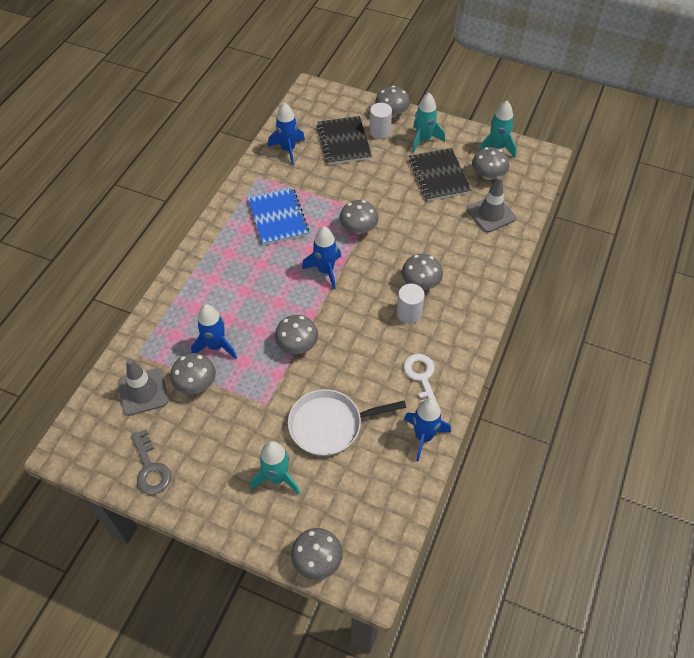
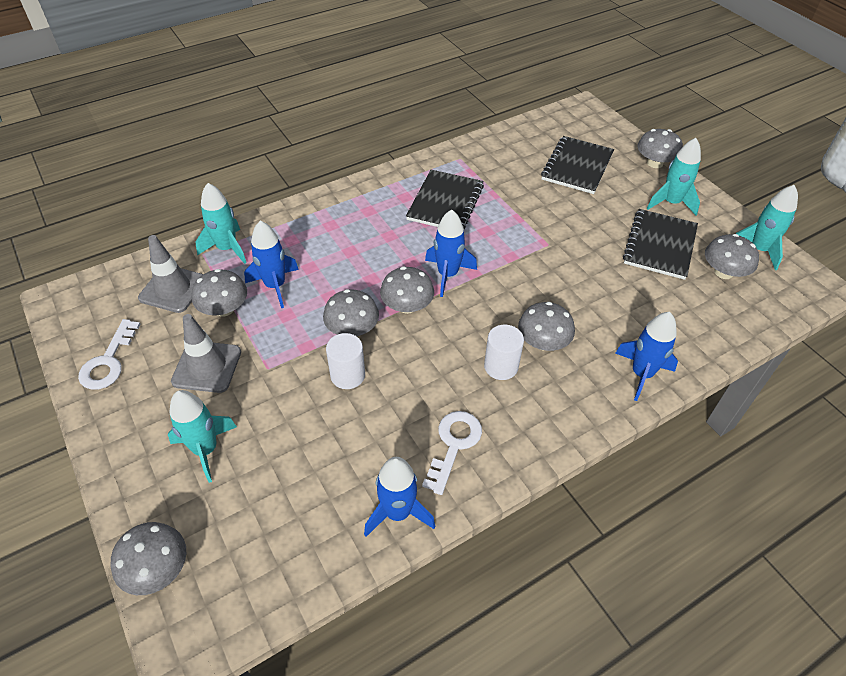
camera: 35 degrees right, 5 degrees down
grey key [131,429,171,494] -> white key [78,319,141,390]
blue notebook [248,187,309,246] -> black notebook [406,170,484,229]
blue rocket [268,102,305,165] -> blue rocket moved to [615,312,678,401]
white pan [288,389,406,456] -> none
grey mushroom [339,200,379,234] -> grey mushroom moved to [380,267,434,314]
white cylinder [369,103,392,139] -> white cylinder moved to [326,333,365,389]
grey traffic cone [467,176,516,233] -> grey traffic cone moved to [171,314,241,393]
none -> turquoise rocket [195,183,247,264]

